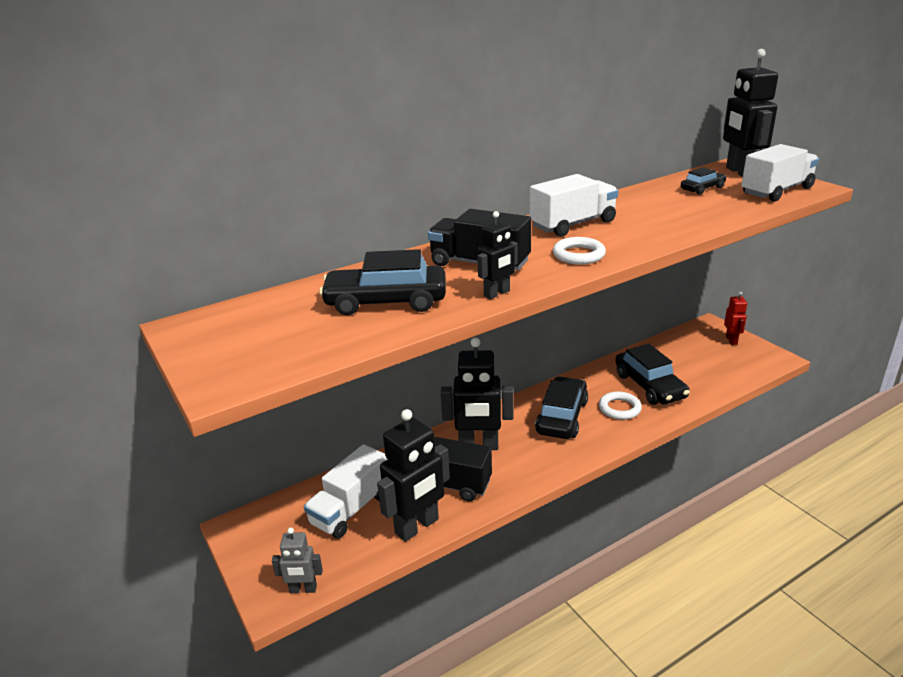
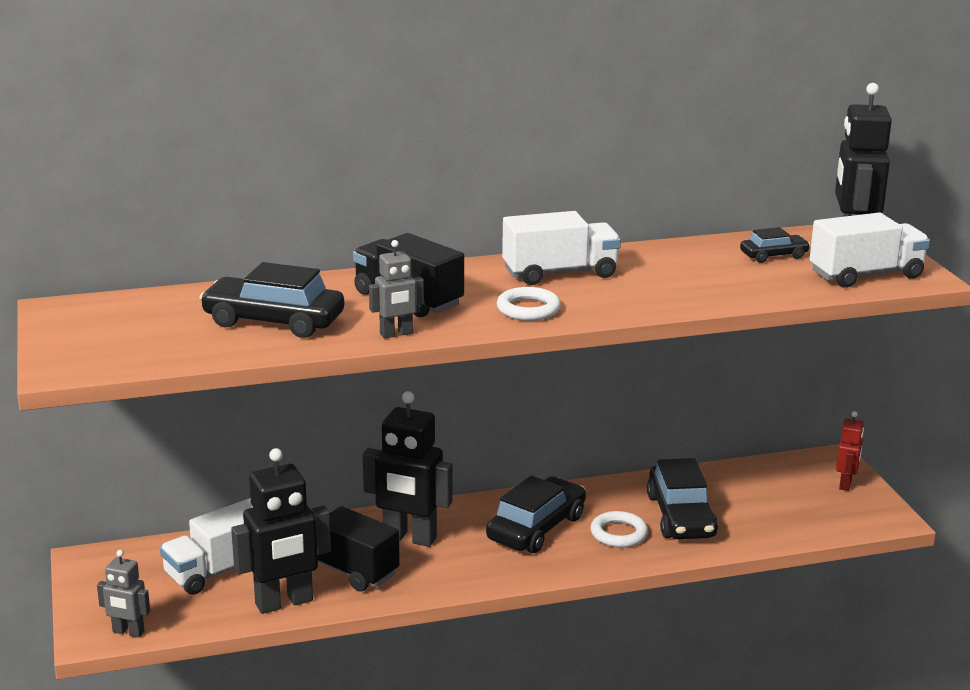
camera: 15 degrees right, 5 degrees down
black robot [477,211,518,299] -> grey robot [369,240,424,338]

